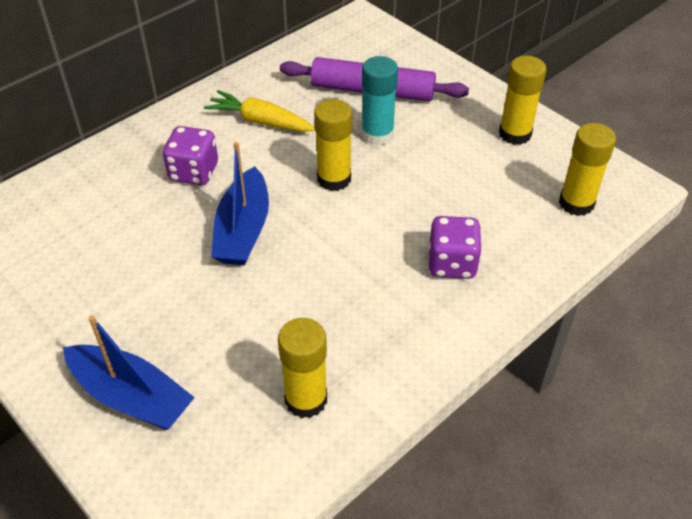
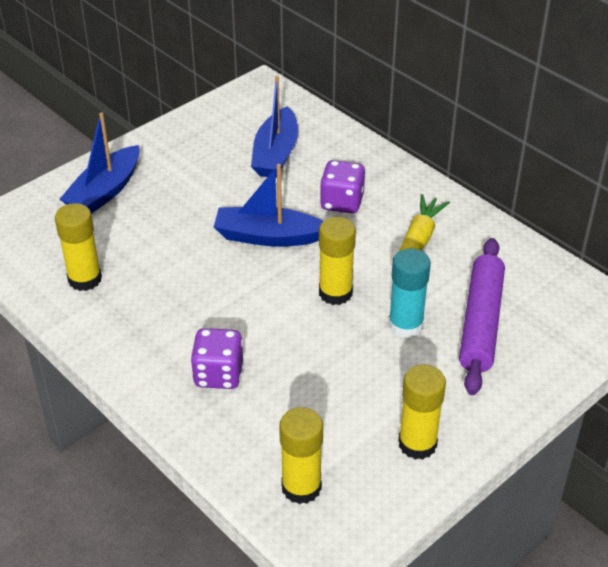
camera: 90 degrees right, 5 degrees down
none -> blue boat [251,76,298,178]

